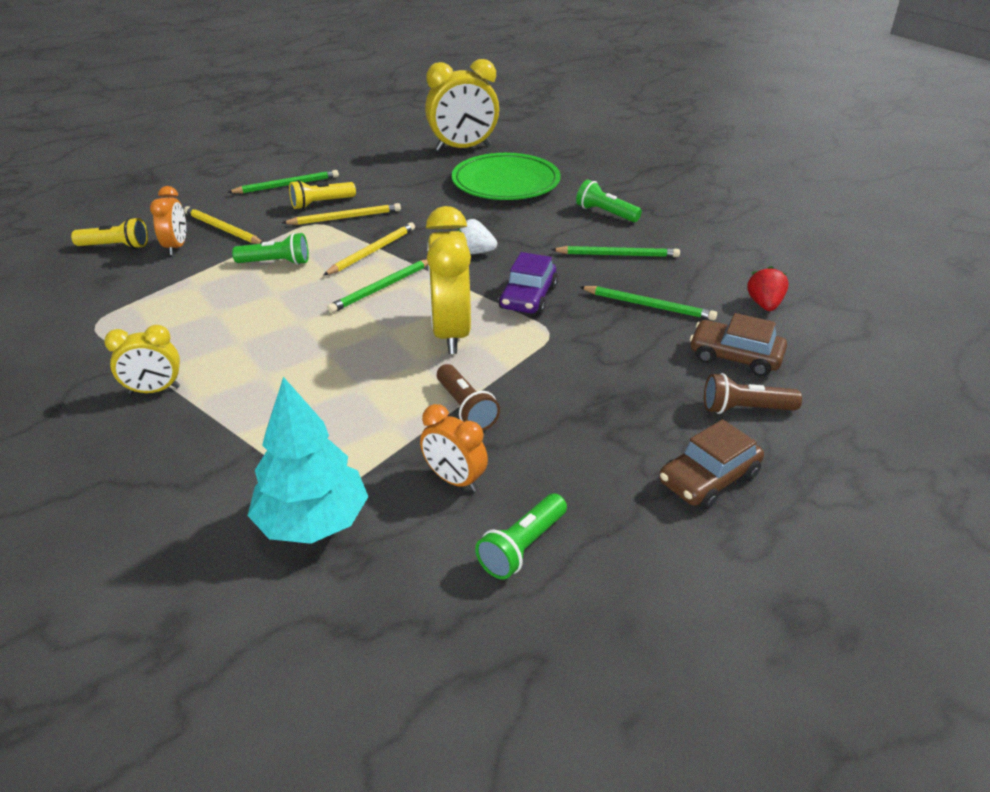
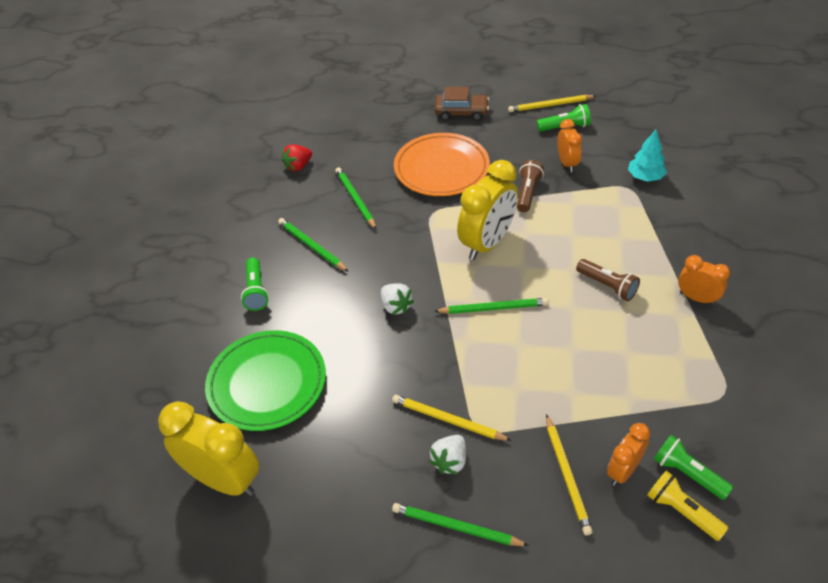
camera: 135 degrees left, 10 degrees up
yellow clock [104,325,180,394] -> orange clock [678,255,730,305]
green flashlight [232,233,309,265] -> green flashlight moved to [654,435,733,500]
turquoise tree [247,377,368,544] -> turquoise tree [628,130,667,182], size x0.63
yellow flashlight [289,180,356,209] -> white strawberry [429,435,466,475]
yellow pencil [324,223,415,275] -> yellow pencil moved to [508,95,595,112]
purple car [498,252,558,315] -> none
brown car [690,313,787,377] -> none
brown flashlight [704,373,802,414] -> brown flashlight moved to [576,259,640,301]
none -> orange plate [394,133,490,196]

